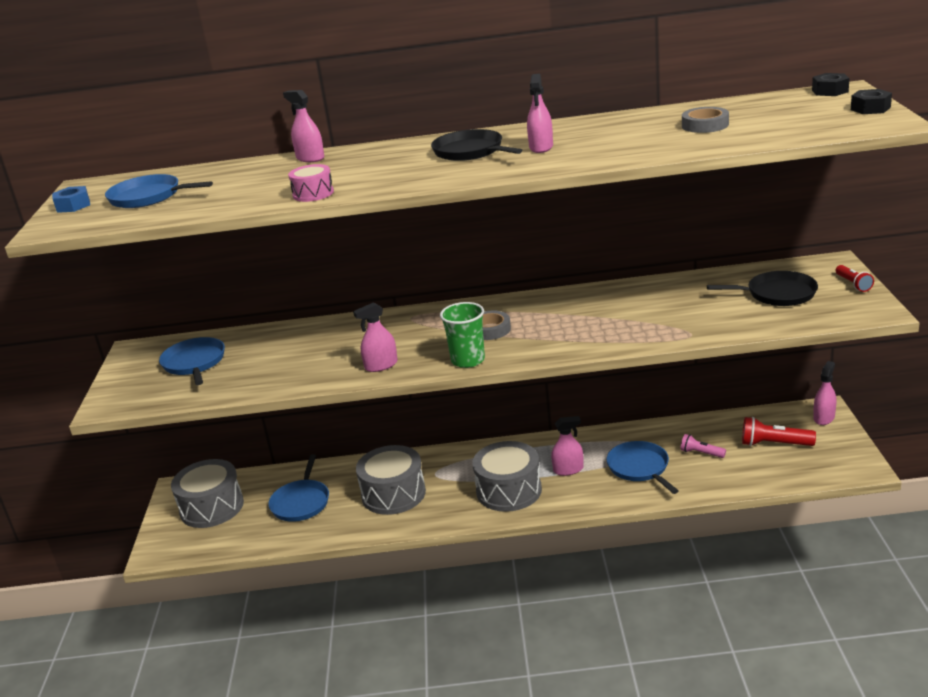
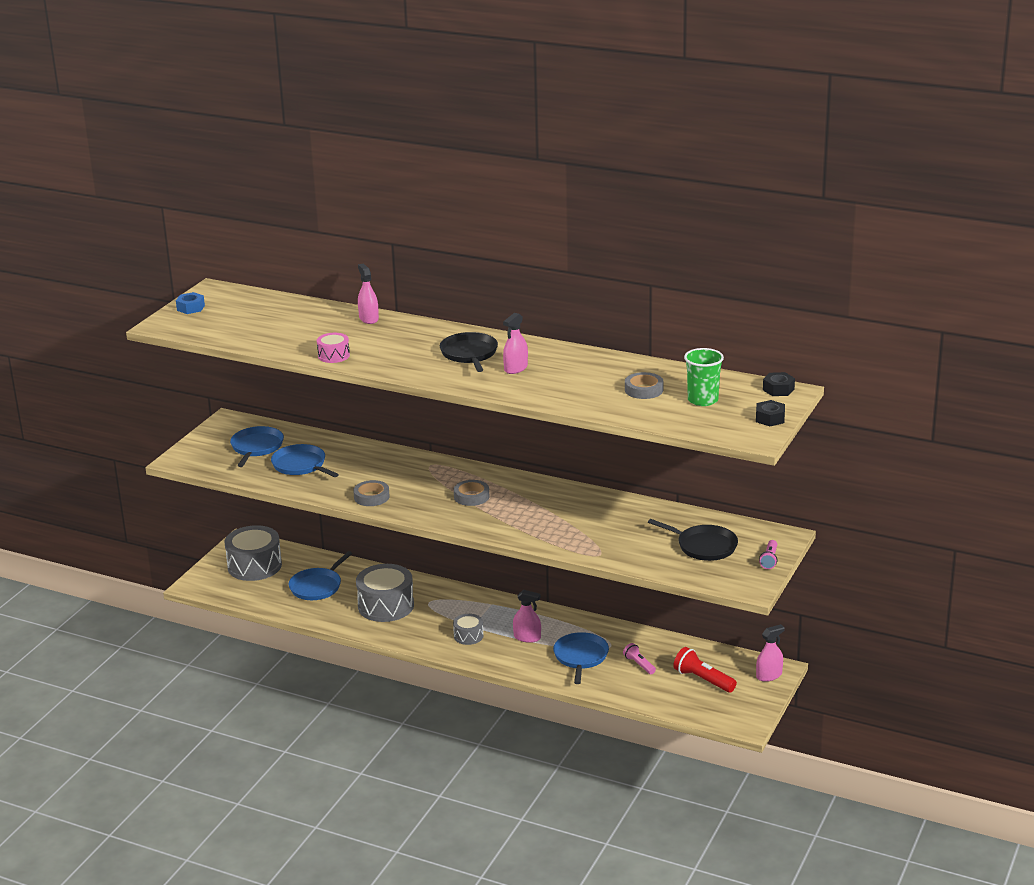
camera: 25 degrees right, 0 degrees up
blue pan [105,174,213,208] -> blue pan moved to [271,444,339,477]
pink spray bottle [353,302,398,372] -> grey tape [353,480,389,506]
green cup [440,302,485,368] -> green cup moved to [684,348,724,406]
grey drum [472,441,542,512] -> grey drum [453,614,484,645], size x0.52
red flashlight [835,265,874,292] -> pink flashlight [759,540,777,569]

